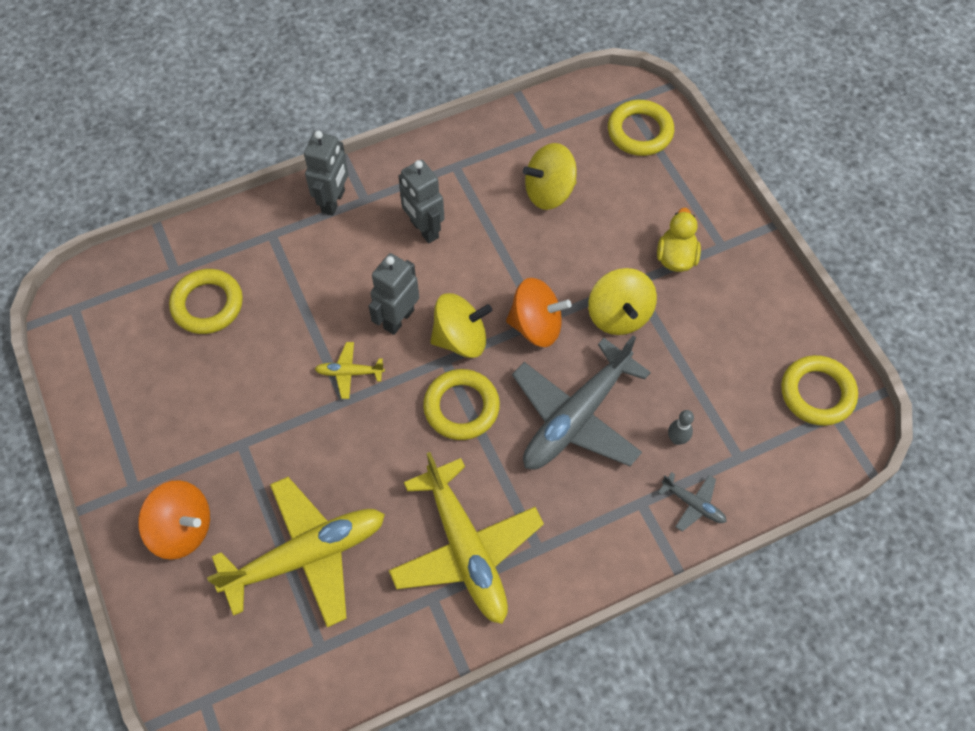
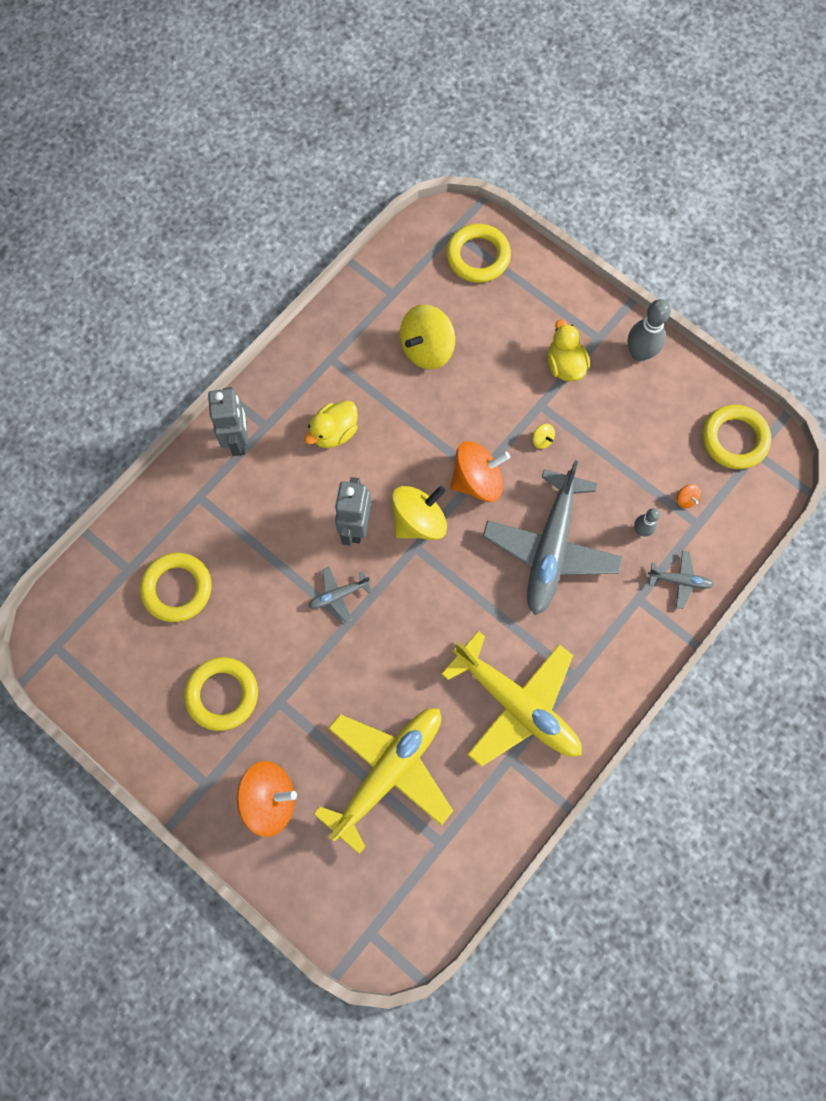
camera: 25 degrees left, 10 degrees up
yellow plane [315,342,385,399] -> grey plane [308,567,372,623]
grey robot [398,160,444,243] -> yellow duck [304,400,358,448]
yellow ring [423,369,500,440] -> yellow ring moved to [184,657,258,731]
yellow spinning top [588,268,657,335] -> yellow spinning top [533,424,555,449], size x0.40
none -> grey bowling pin [628,299,671,361]
none -> orange spinning top [677,484,701,508]

